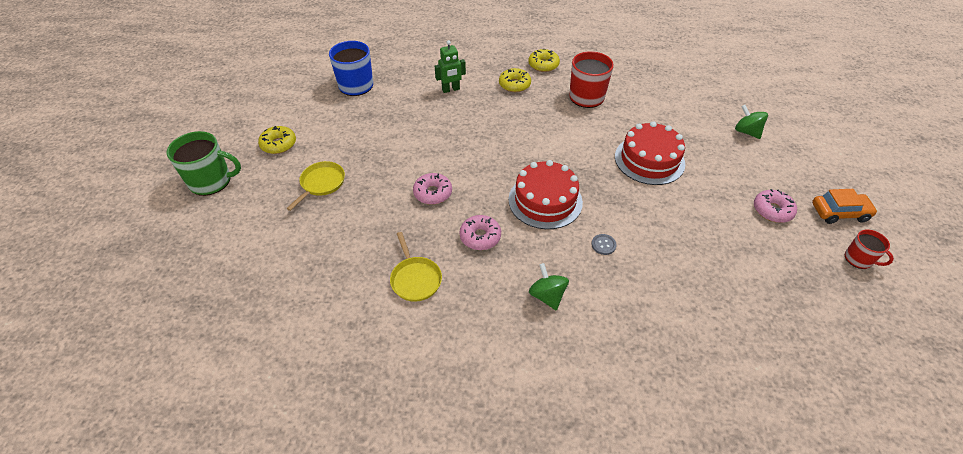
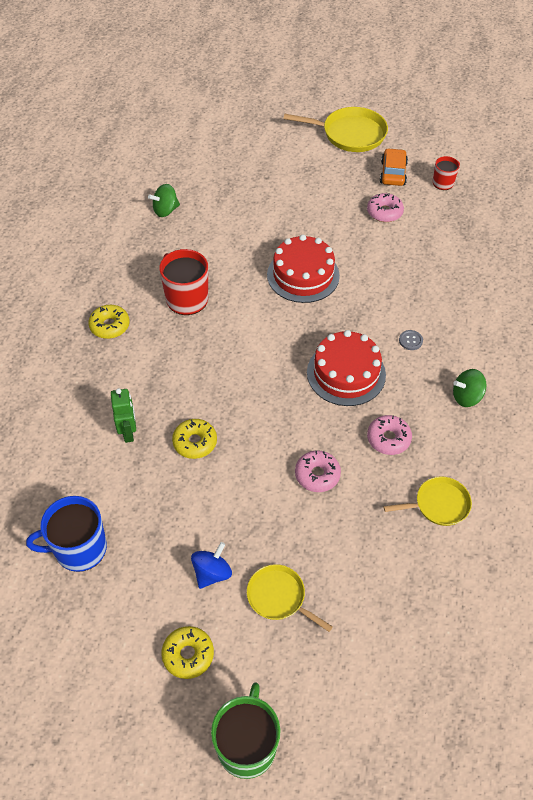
camera: 80 degrees left, 5 degrees up
yellow donut [499,68,531,92] -> yellow donut moved to [172,419,217,459]
green spinning top [735,105,768,139] -> green spinning top moved to [148,184,180,217]
none -> blue spinning top [191,542,232,589]
none -> yellow pan [284,107,388,152]

